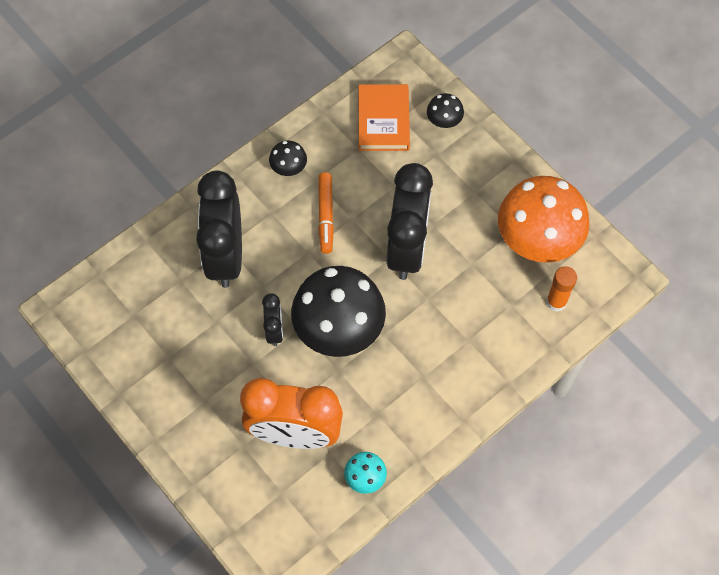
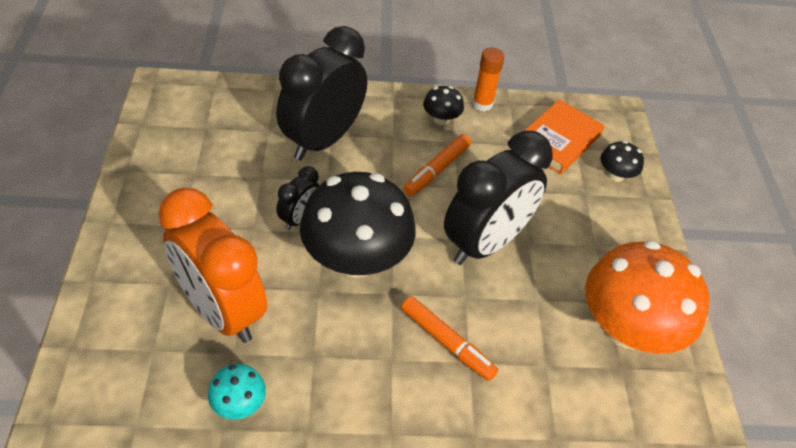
camera: 35 degrees right, 15 degrees down
orange glue stick [546,266,577,312] -> orange glue stick moved to [472,47,505,112]
none -> orange marker [401,296,498,381]

